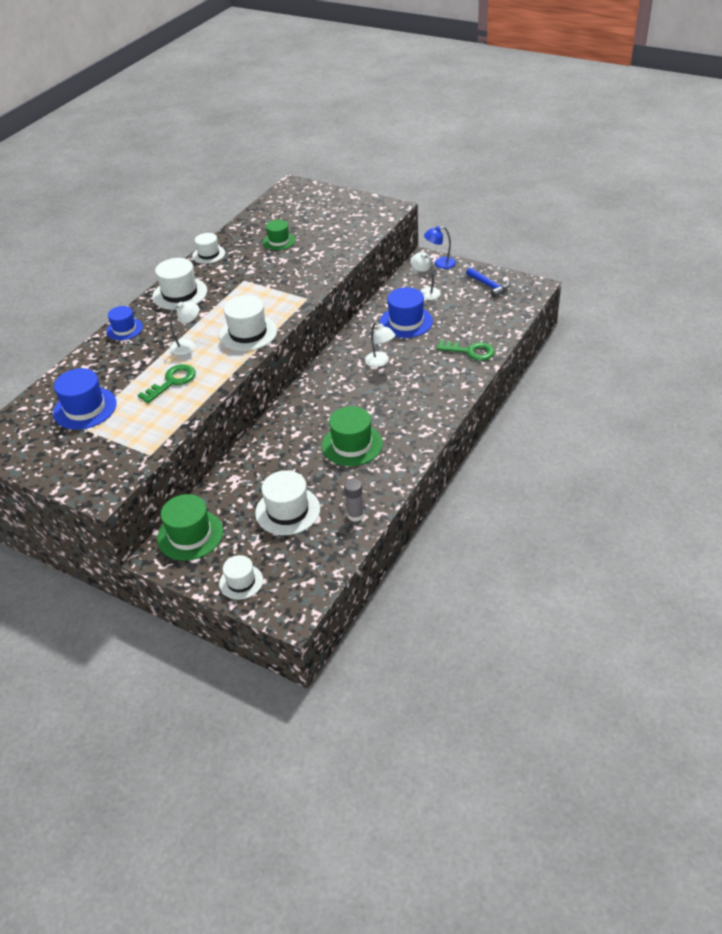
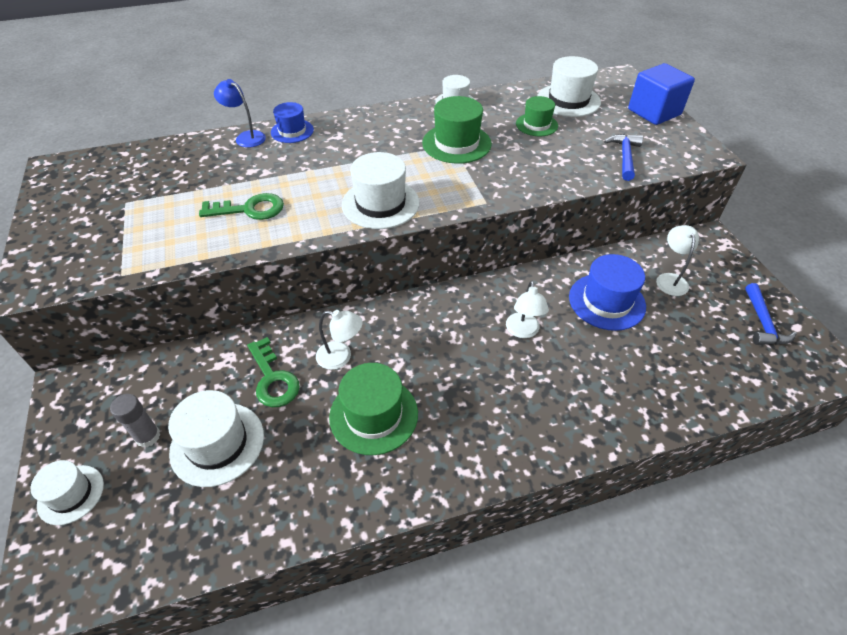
camera: 40 degrees right, 5 degrees up
blue hat [53,368,117,430] -> none
white hat [152,258,207,310] -> white hat moved to [537,56,601,117]
green hat [157,494,223,561] -> green hat moved to [422,96,492,164]
white lamp [170,301,199,355] -> white lamp moved to [316,310,363,370]
grey glue stick [344,478,364,521] -> grey glue stick moved to [110,394,161,447]
blue lamp [424,226,456,269] -> blue lamp moved to [214,79,266,148]
green key [437,340,495,361] -> green key moved to [247,337,300,407]
none -> blue hammer [604,134,643,181]
none -> blue cube [628,63,695,125]

